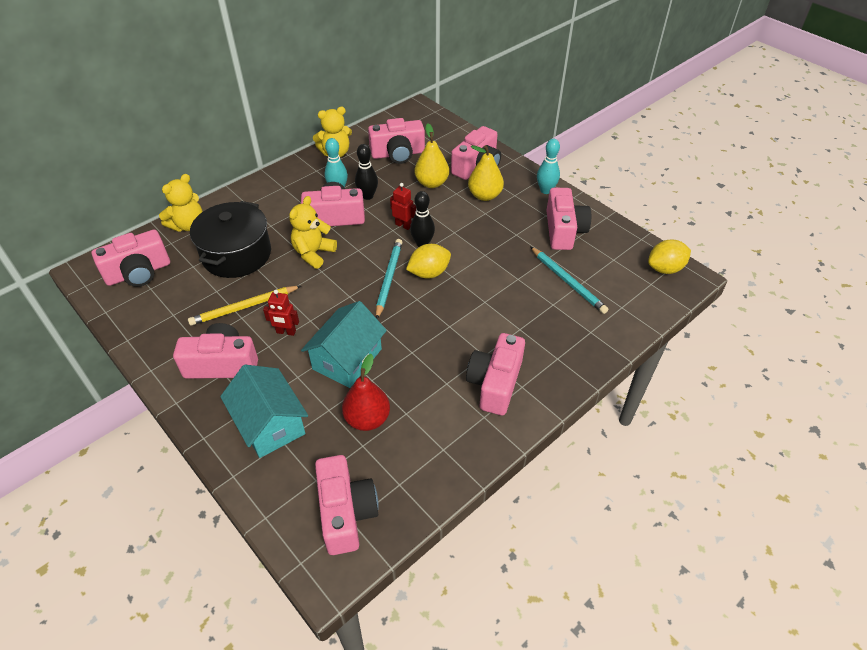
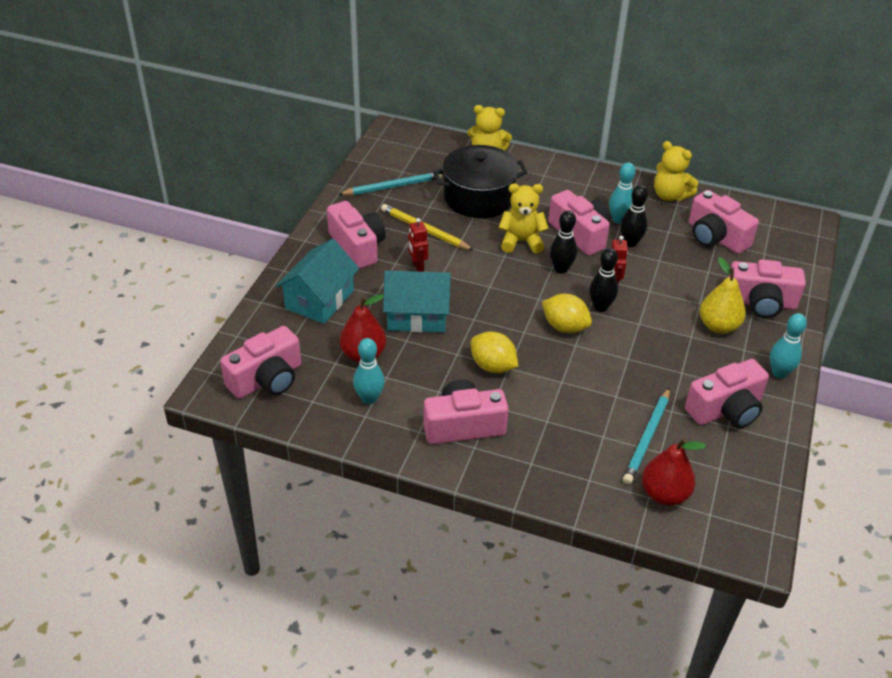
camera: 60 degrees right, 5 degrees down
pink camera [92,230,170,287] -> none
turquoise pencil [376,239,403,319] -> turquoise pencil moved to [339,172,442,195]
yellow pear [415,123,449,188] -> none
yellow lemon [648,240,691,274] -> yellow lemon moved to [471,331,518,373]
none -> turquoise bowling pin [353,338,385,404]
none -> black bowling pin [550,210,577,274]
none -> red pear [642,438,706,506]

